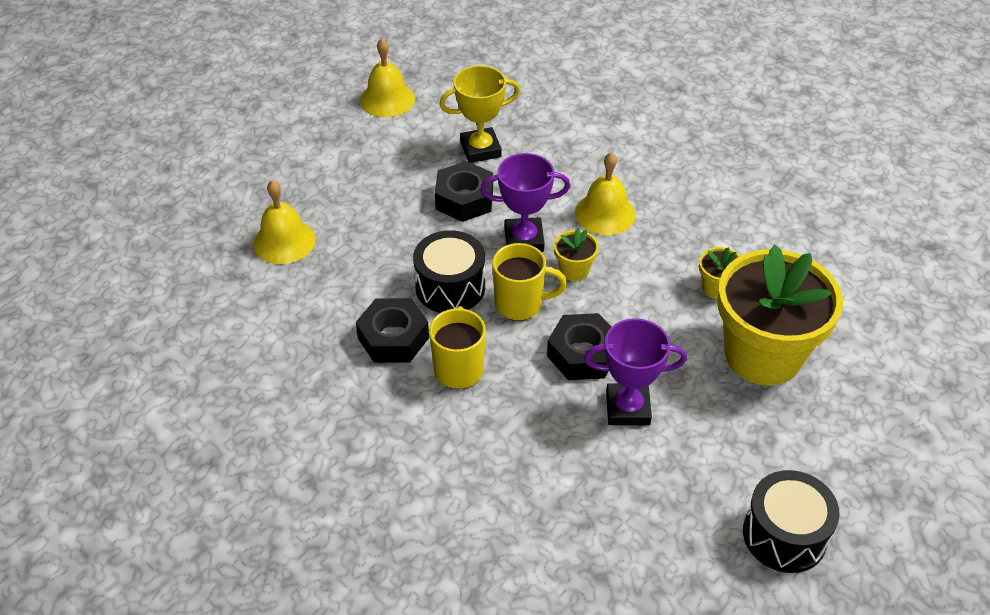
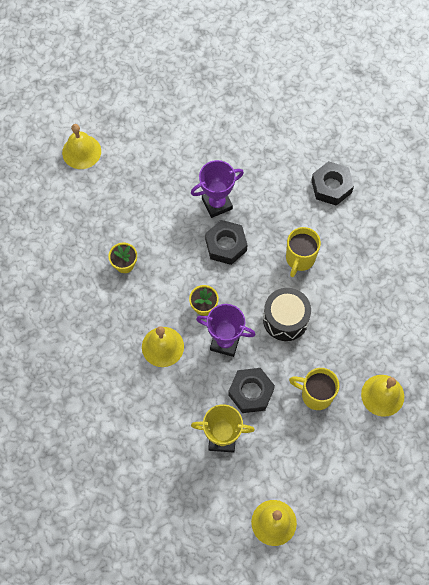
camera: 160 degrees left, 20 degrees up
black nut [356,298,429,363] -> black nut moved to [311,161,354,206]
yellow mug [492,243,567,321] -> yellow mug moved to [289,368,339,410]
purple trophy [584,318,687,425] -> purple trophy turned 45 degrees counterclockwise [191,160,244,218]
yellow flower pot [717,245,843,386] -> none
black drum [743,470,840,573] -> none
none -> yellow bell [62,124,101,169]

